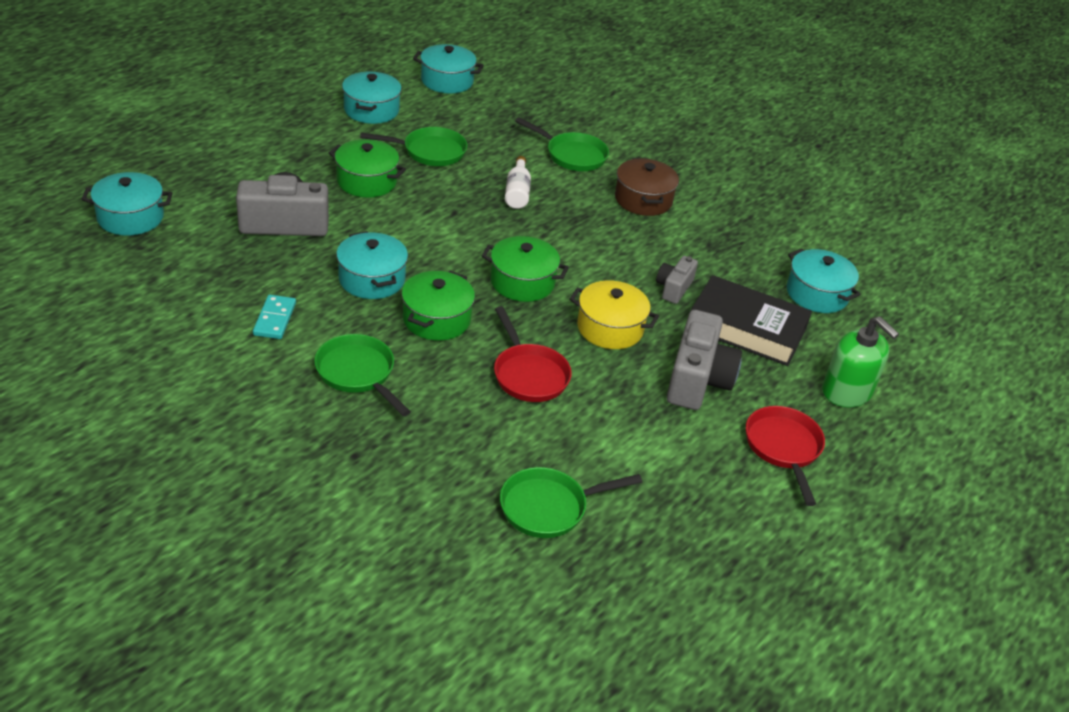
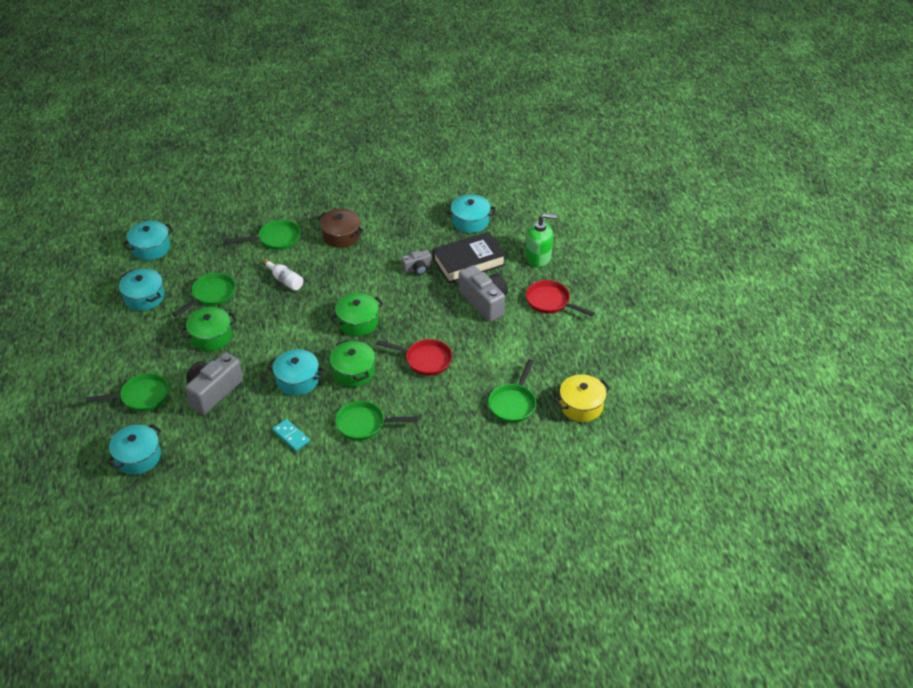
camera: 45 degrees left, 5 degrees up
yellow pot [569,280,659,349] -> yellow pot moved to [555,374,611,422]
grey camera [656,256,698,304] -> grey camera turned 90 degrees counterclockwise [401,250,432,275]
none -> green pan [85,373,169,411]

